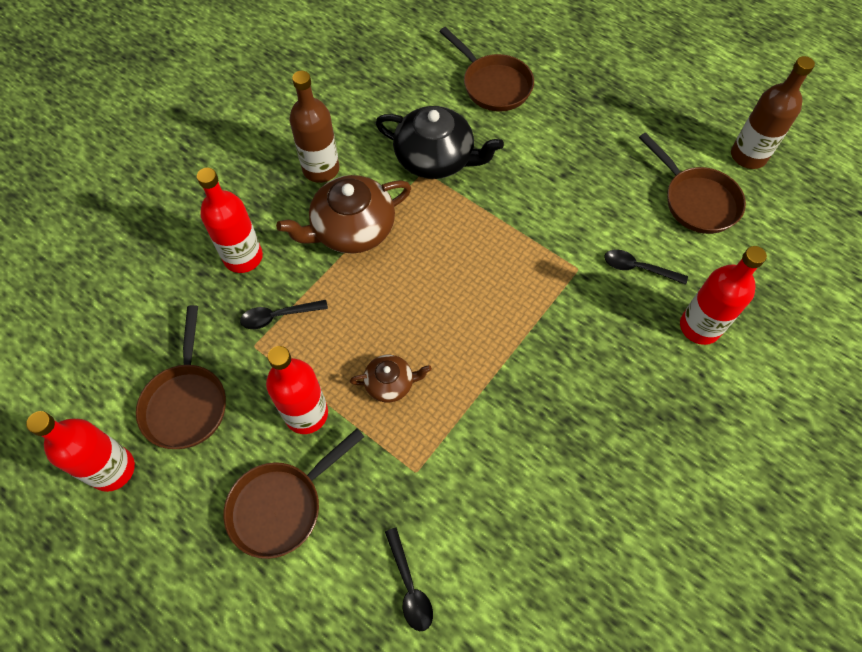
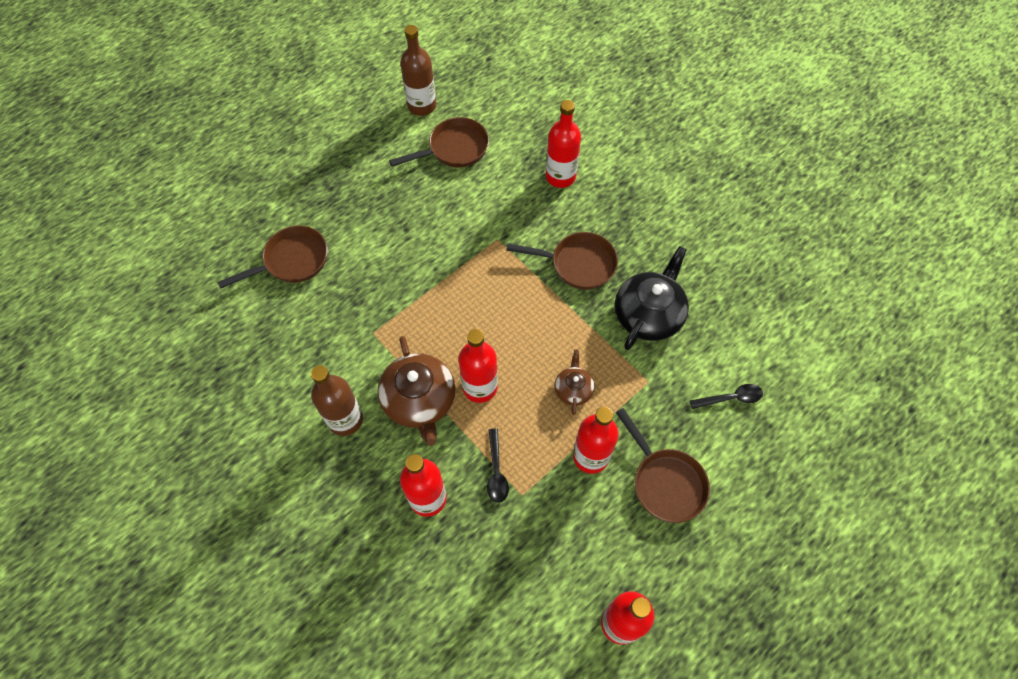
camera: 80 degrees left, 0 degrees up
brown pan [136,305,226,449] -> brown pan moved to [506,232,618,290]
black teapot [375,106,504,179] -> black teapot moved to [615,246,689,350]
black spoon [605,249,688,285] -> none
none -> red bottle [459,329,498,403]

